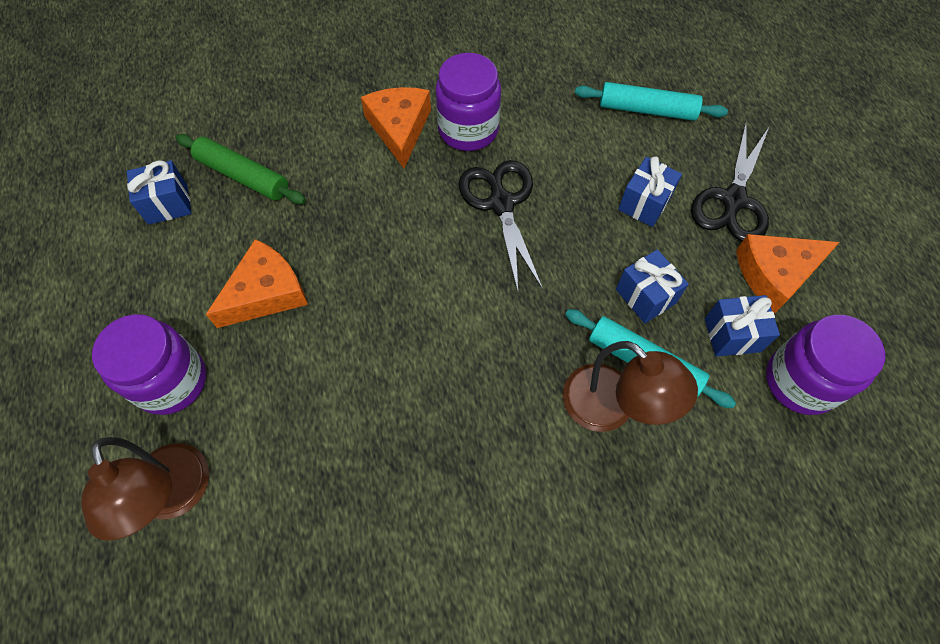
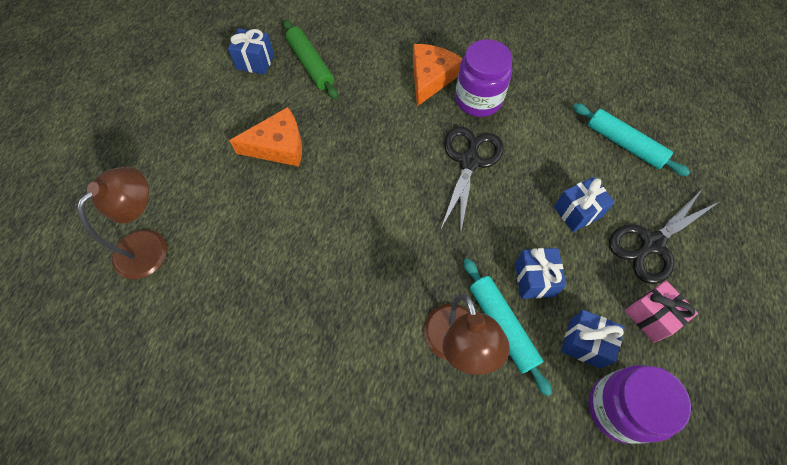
camera: 30 degrees right, 0 degrees up
brown lamp [81,437,209,541] -> brown lamp turned 150 degrees counterclockwise [77,167,167,279]
purple jar [92,314,206,415] -> none
orange cheese [736,234,840,313] -> pink gift [625,281,698,343]

